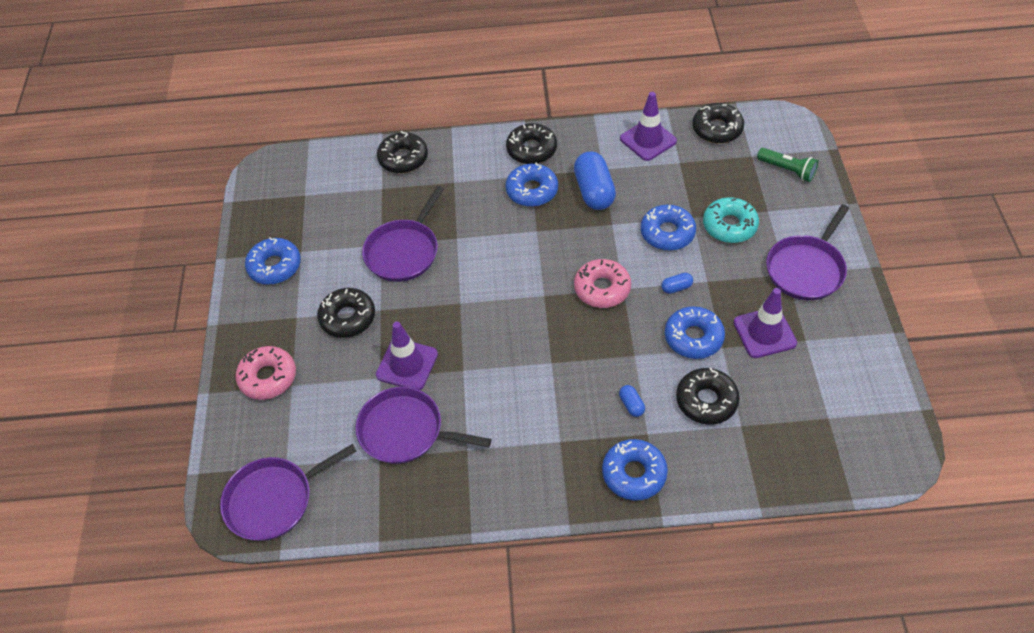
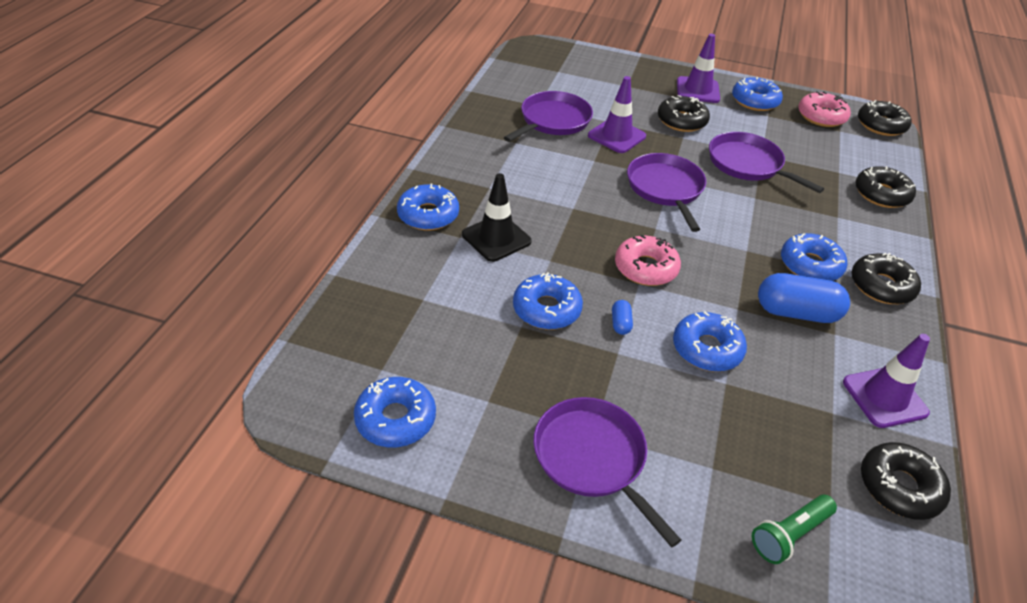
camera: 105 degrees right, 10 degrees down
purple pan [220,444,356,541] -> purple pan moved to [627,153,706,232]
pink donut [235,346,296,400] -> pink donut moved to [798,91,851,127]
blue capsule [619,385,645,417] -> black traffic cone [462,173,532,262]
black donut [676,368,740,425] -> black donut moved to [858,100,912,136]
turquoise donut [703,197,759,243] -> none
purple traffic cone [733,288,797,358] -> purple traffic cone moved to [677,34,720,103]
none -> blue donut [354,377,436,447]

